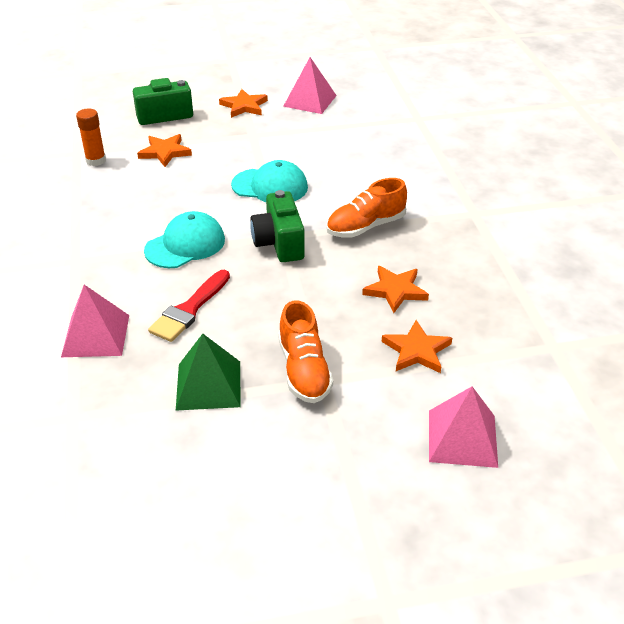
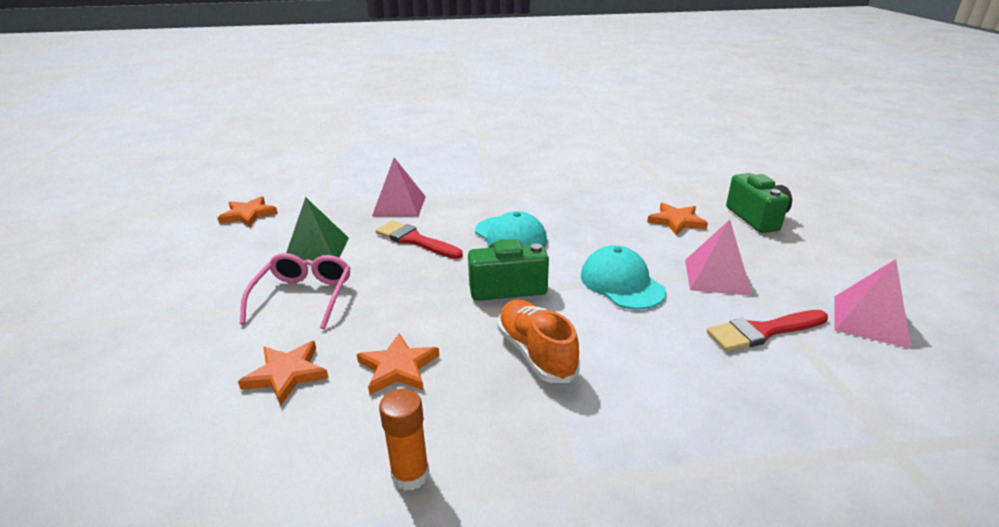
camera: 95 degrees right, 10 degrees down
orange glue stick [76,108,106,166] -> orange glue stick moved to [379,388,429,491]
orange star [219,89,268,118] -> orange star moved to [217,196,278,227]
turquoise cap [231,160,308,202] -> turquoise cap turned 135 degrees clockwise [581,245,666,310]
orange shoe [278,301,333,403] -> pink glasses [240,253,351,329]
pink pyramid [429,387,498,468] -> pink pyramid moved to [685,220,752,296]
none -> red brush [707,310,828,351]

